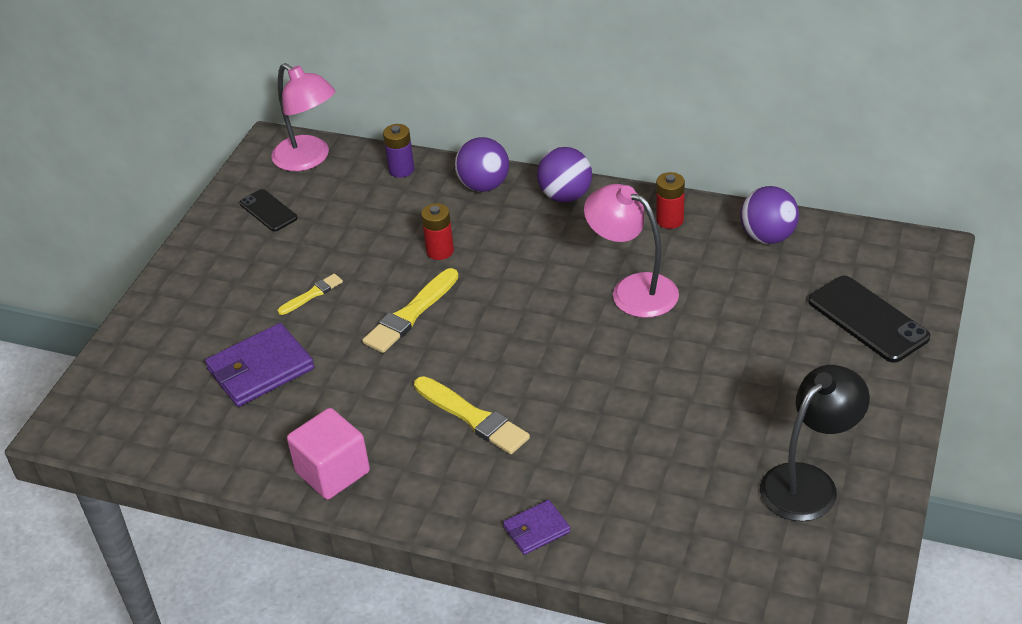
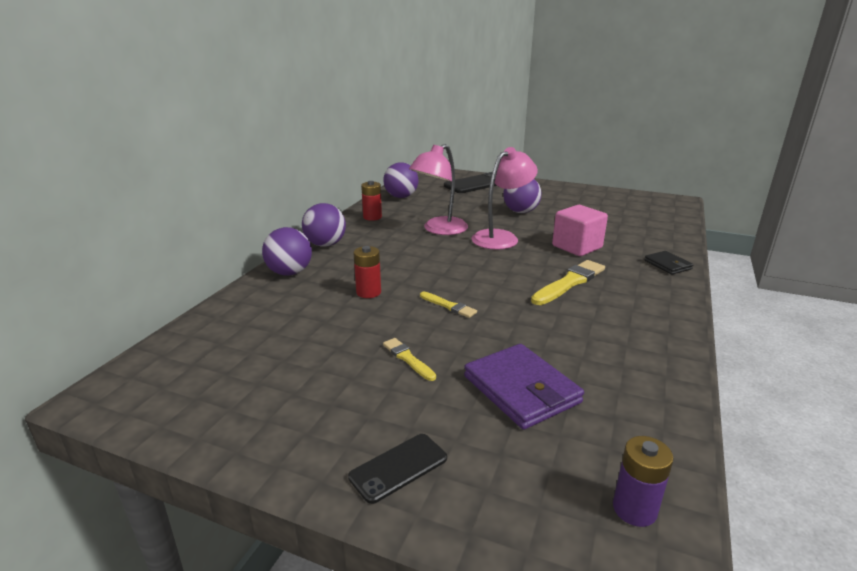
camera: 90 degrees left, 15 degrees down
black phone [239,189,298,232] -> black phone moved to [348,434,447,504]
pink lamp [271,63,336,171] -> pink lamp moved to [471,147,538,250]
pink cube [287,408,370,500] -> pink cube moved to [552,205,608,256]
yellow brush [362,268,459,353] -> yellow brush [420,292,477,318], size x0.56
purple battery [383,124,414,178] -> purple battery moved to [613,436,674,527]
purple wallet [503,500,570,555] -> black wallet [644,251,693,275]
black lamp [760,365,870,521] -> none
none -> purple ball [503,179,541,213]

